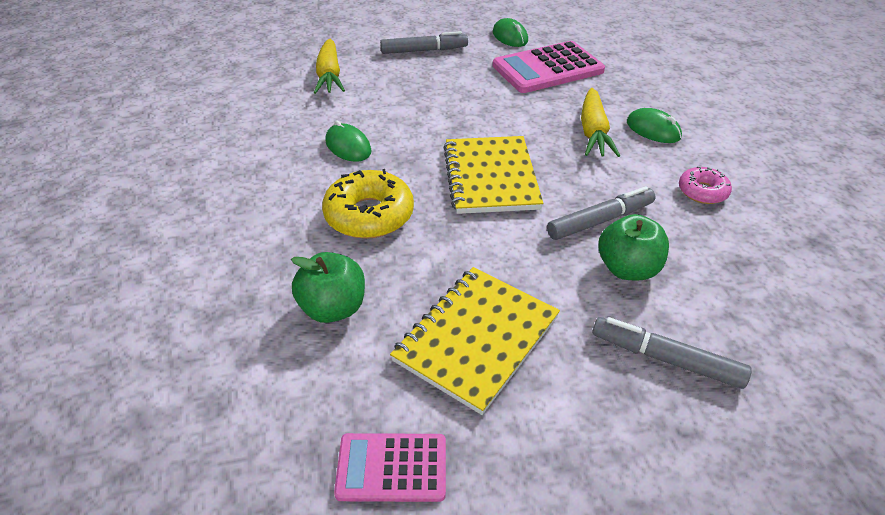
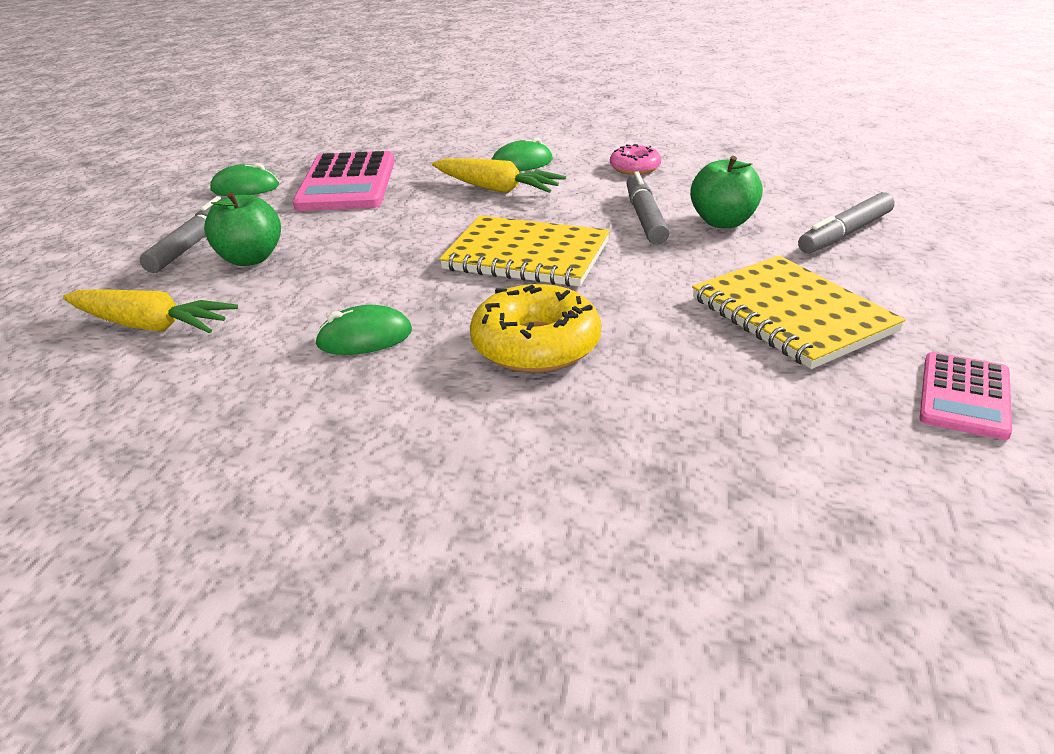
camera: 65 degrees left, 10 degrees down
green apple [291,252,365,323] -> green apple moved to [204,192,281,266]

